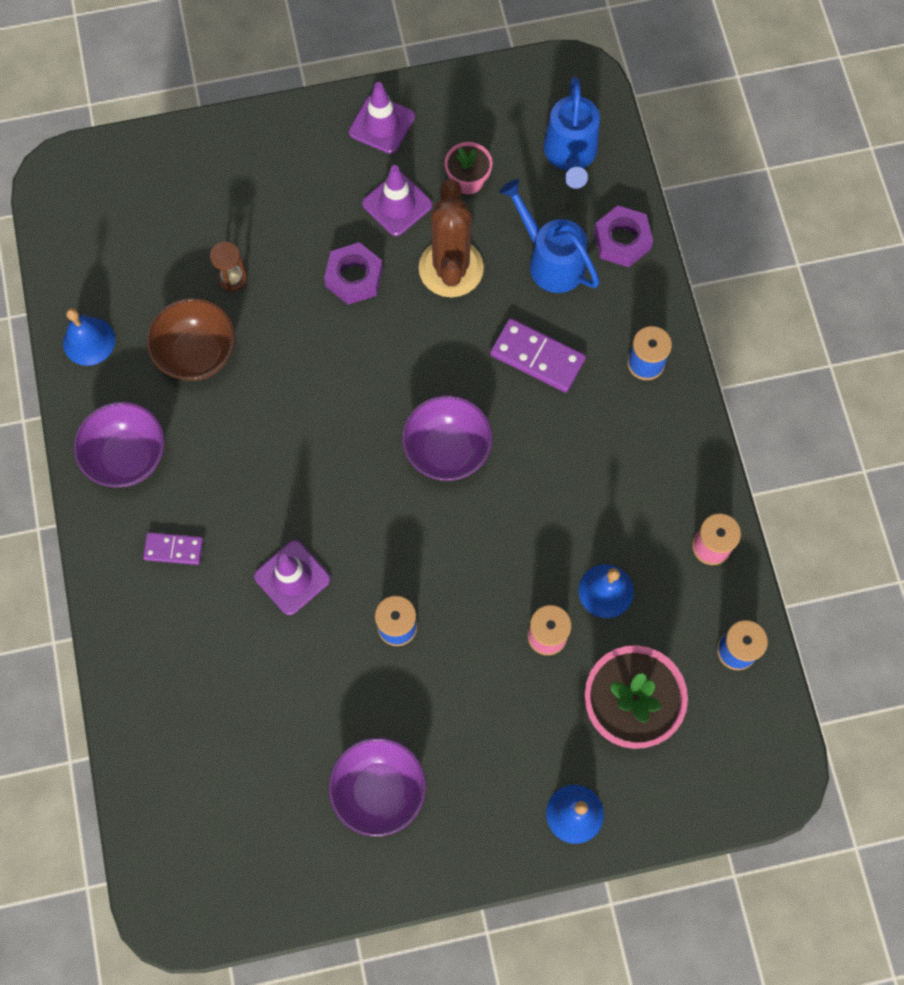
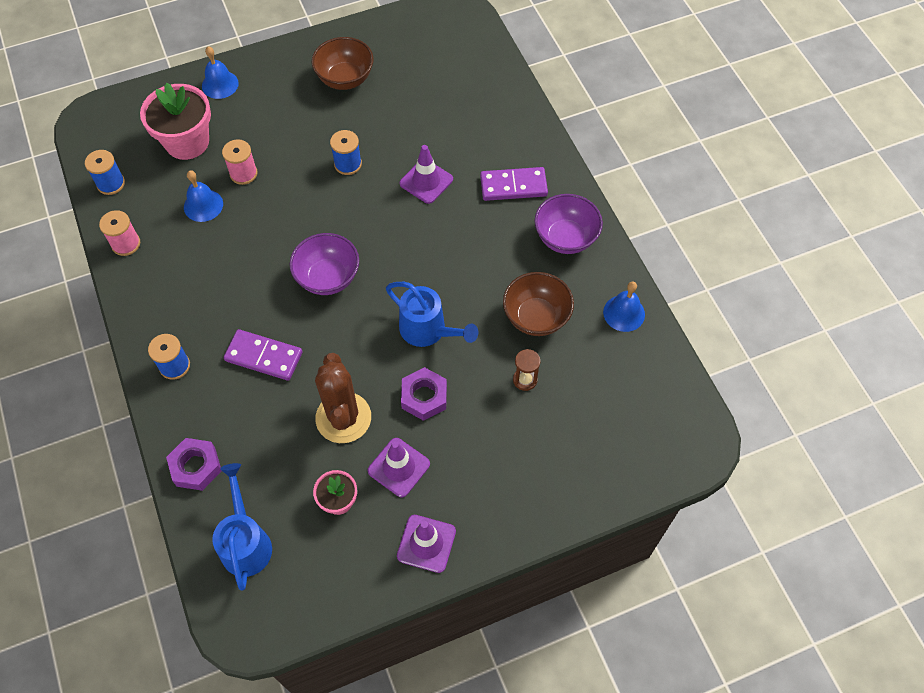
camera: 170 degrees right, 10 degrees down
purple domino [143,532,203,565] -> purple domino [480,167,548,201], size x1.60
purple bowl [329,737,426,837] -> brown bowl [312,37,374,90]
blue watering can [500,179,600,293] -> blue watering can moved to [386,282,478,347]

